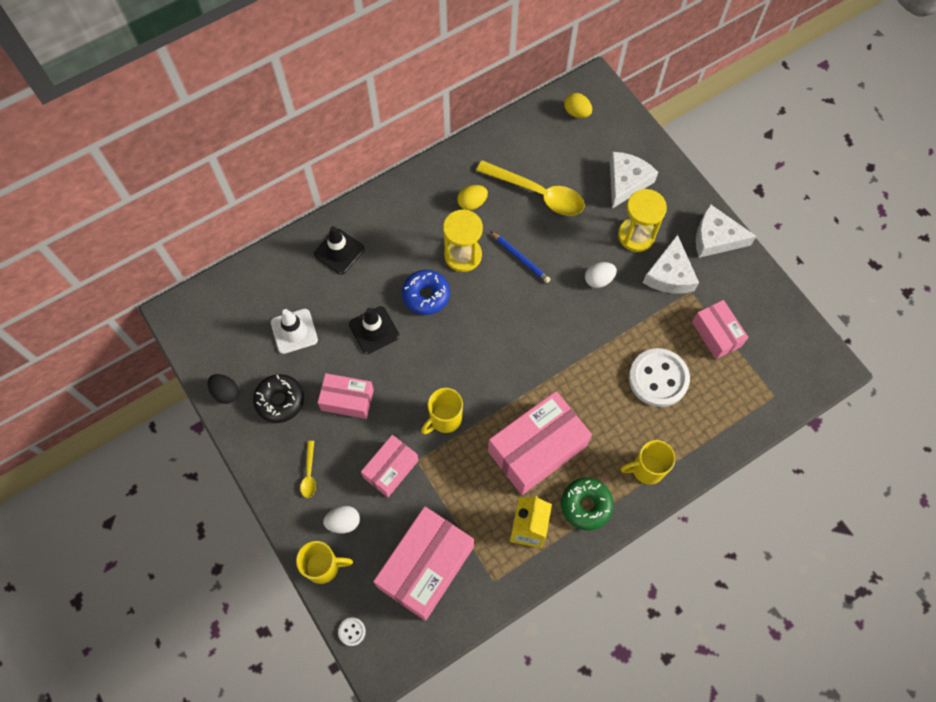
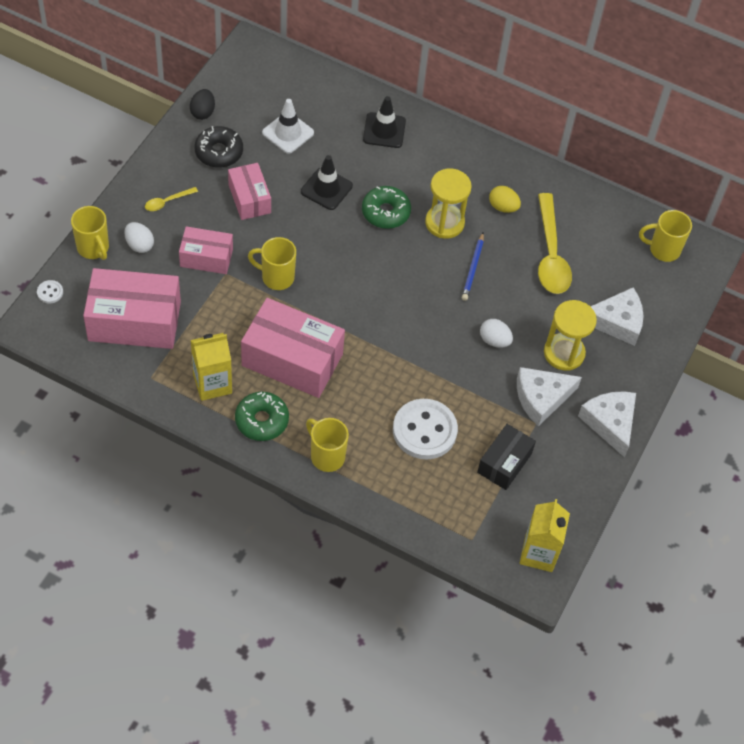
camera: 55 degrees right, 10 degrees down
blue donut [402,270,450,315] -> green donut [362,186,411,229]
yellow egg [564,93,592,118] -> yellow mug [639,210,692,262]
pink box [692,300,749,359] -> black box [477,424,536,490]
none -> yellow carton [520,499,570,572]

